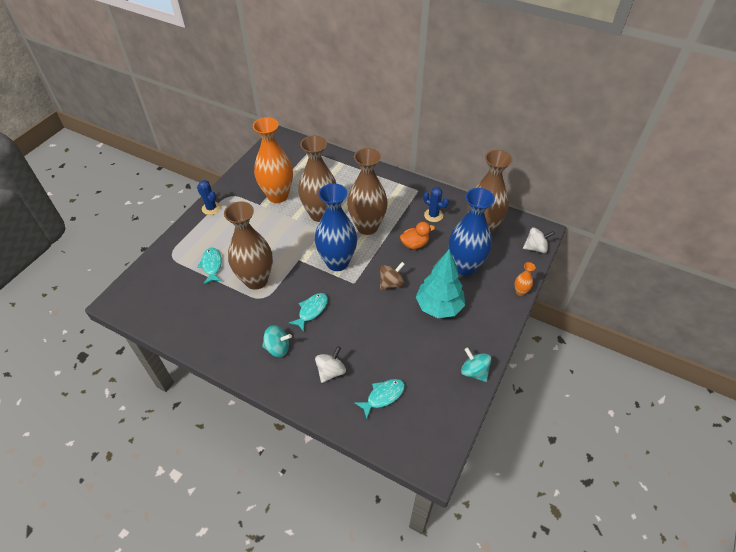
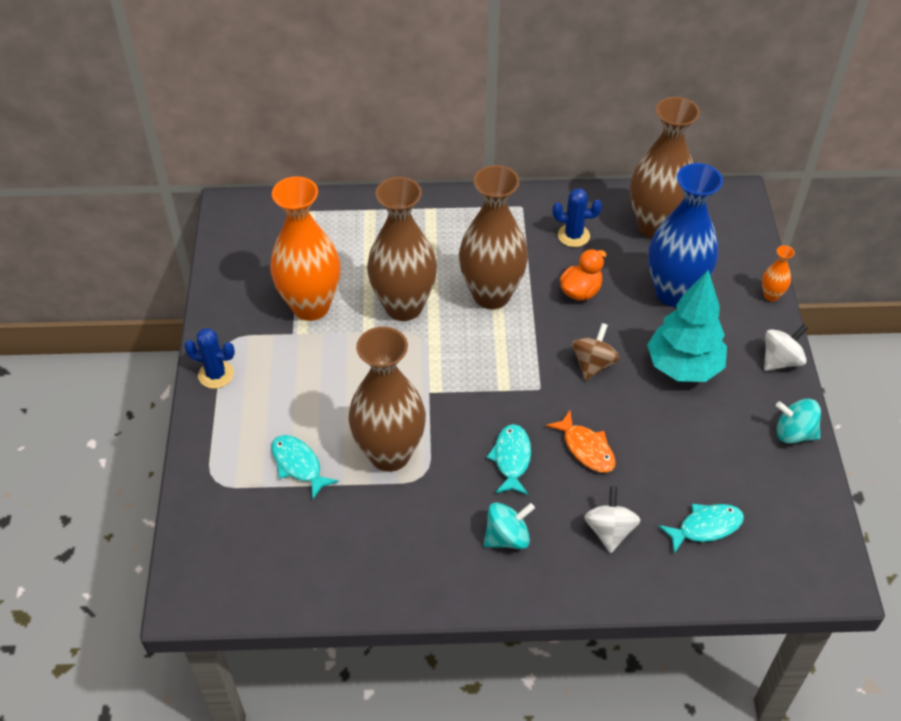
camera: 30 degrees left, 0 degrees up
blue vase [315,183,357,271] -> none
turquoise fish [355,379,405,419] -> turquoise fish turned 45 degrees clockwise [659,504,744,554]
white spinning top [523,228,555,253] -> white spinning top moved to [764,324,808,371]
none -> orange fish [546,410,616,473]

